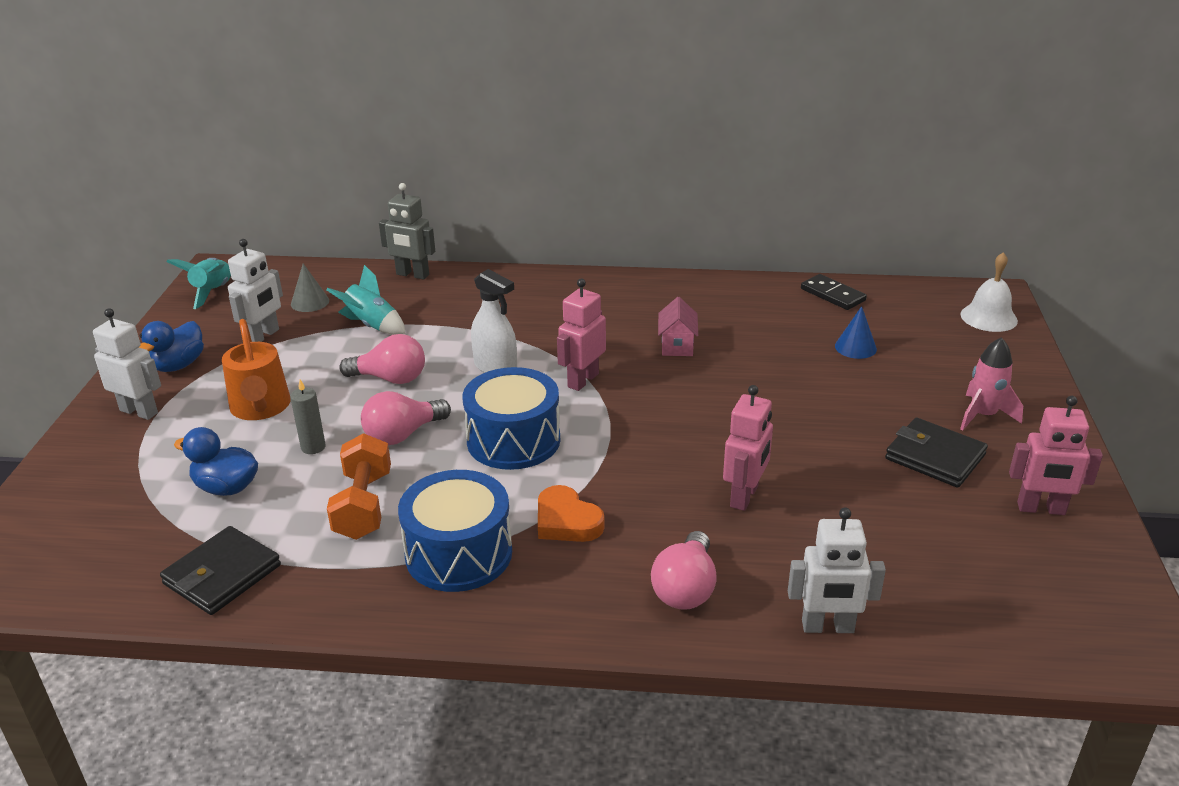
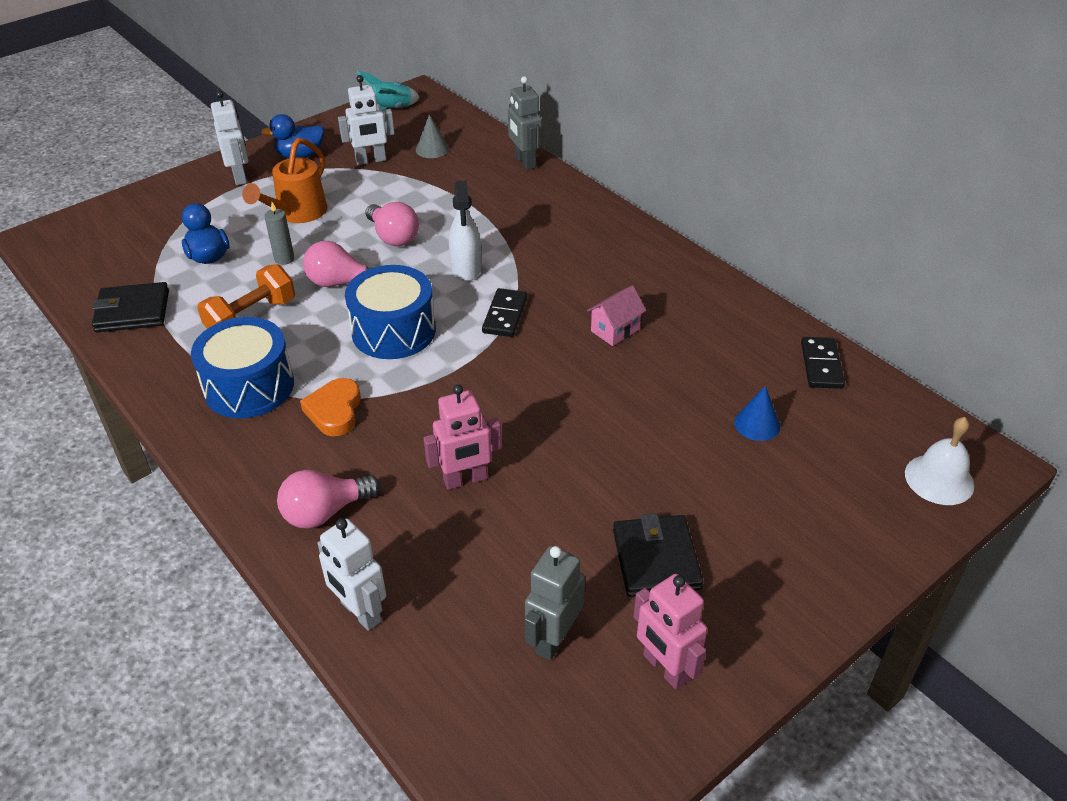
camera: 45 degrees right, 10 degrees up
turquoise rocket [326,265,406,335] -> none
pink robot [557,279,606,391] -> black domino [482,288,528,337]
pink rocket [960,337,1023,431] -> none
none -> grey robot [524,546,585,661]

